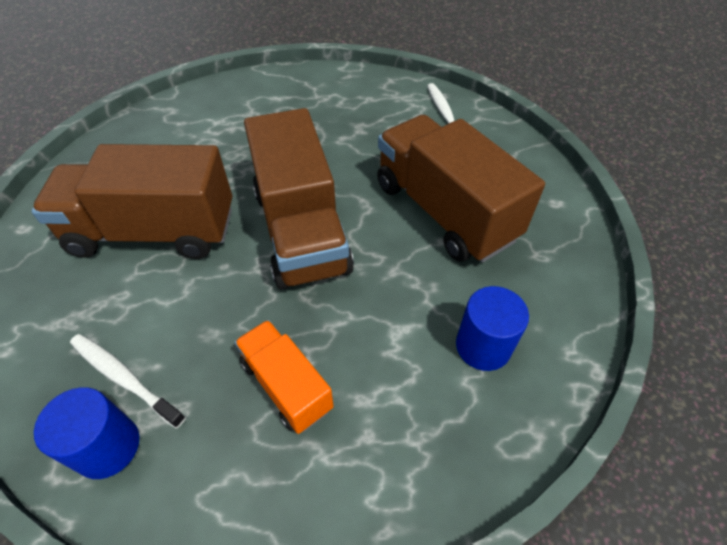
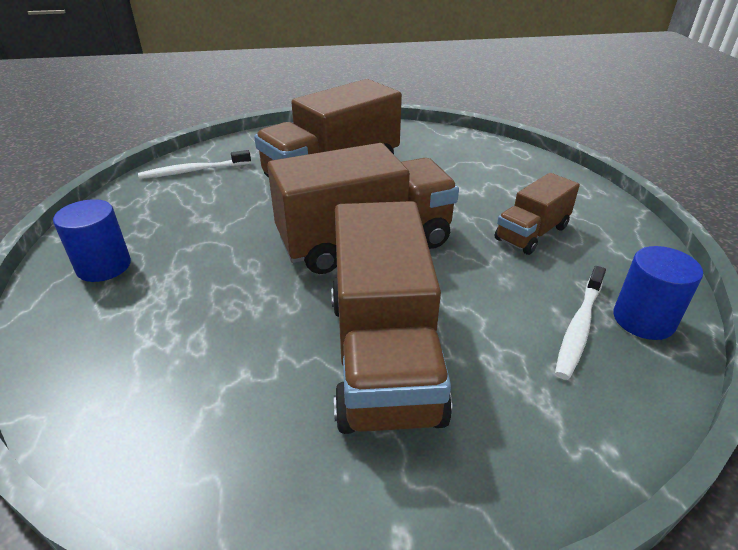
camera: 95 degrees left, 15 degrees down
orange truck [234,320,334,434] -> brown truck [495,173,580,255]
blue cylinder [456,286,529,371] -> blue cylinder moved to [53,199,131,282]

